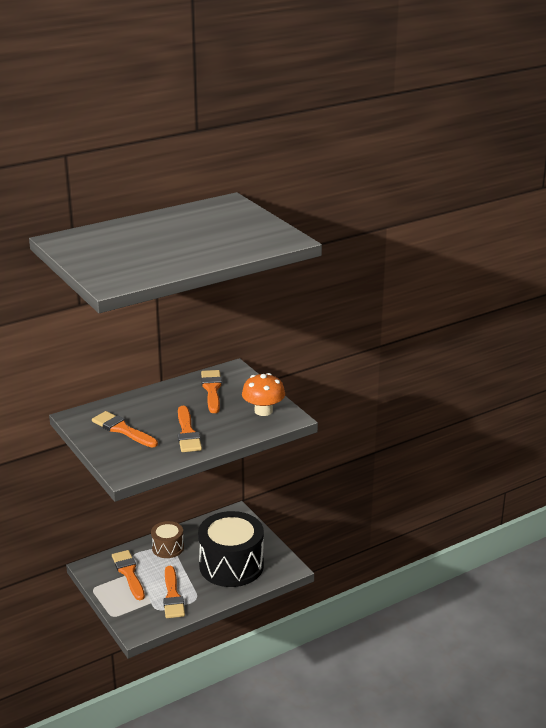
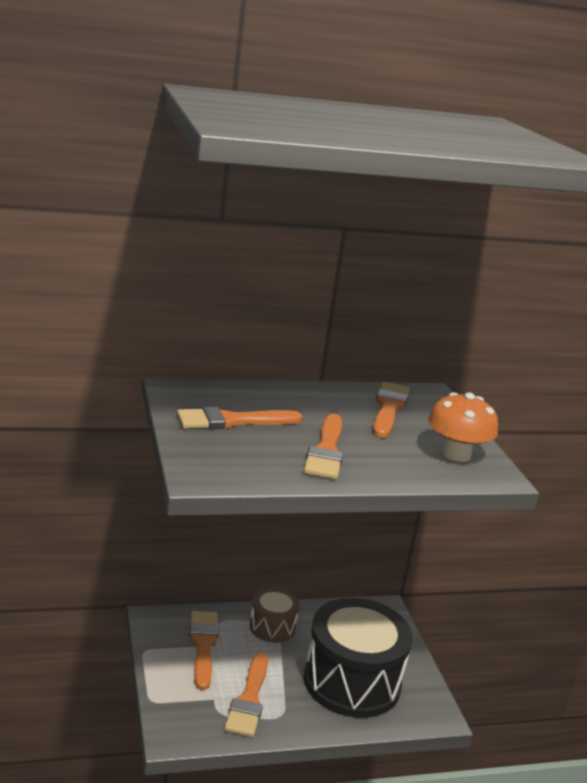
camera: 15 degrees right, 5 degrees down
orange brush [92,411,158,448] -> orange brush turned 75 degrees counterclockwise [177,407,303,429]

